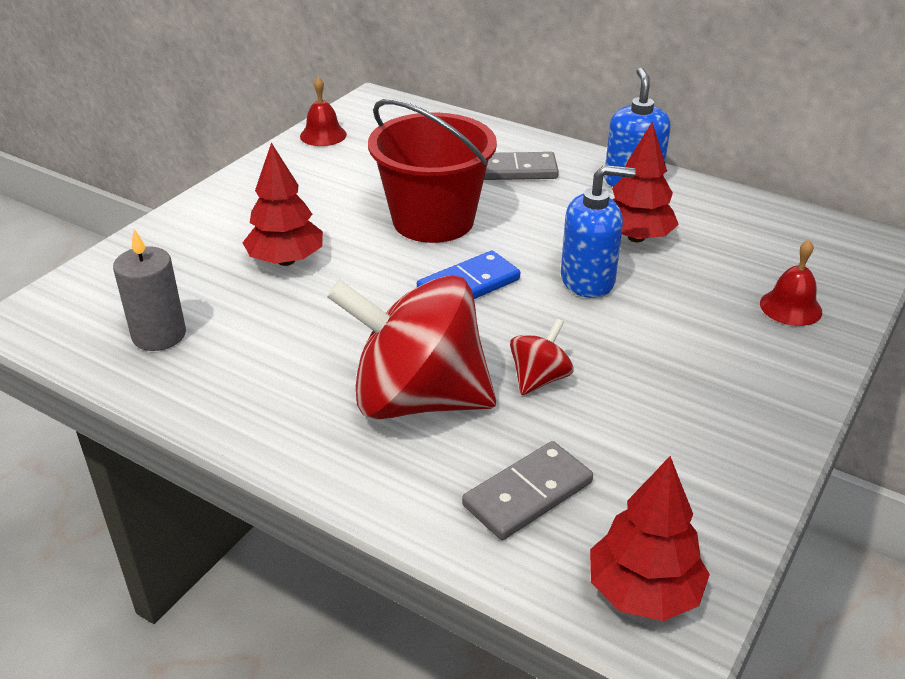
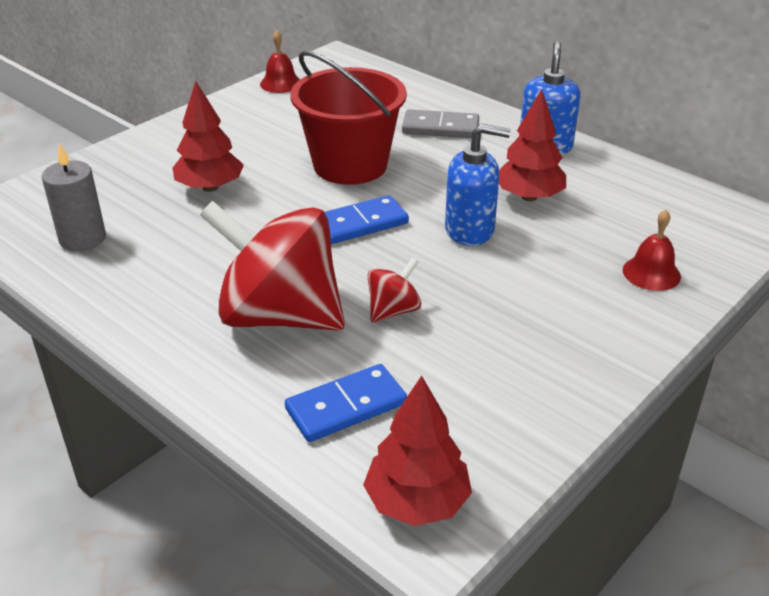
camera: 10 degrees right, 0 degrees up
grey domino [462,441,593,540] -> blue domino [285,364,407,442]

